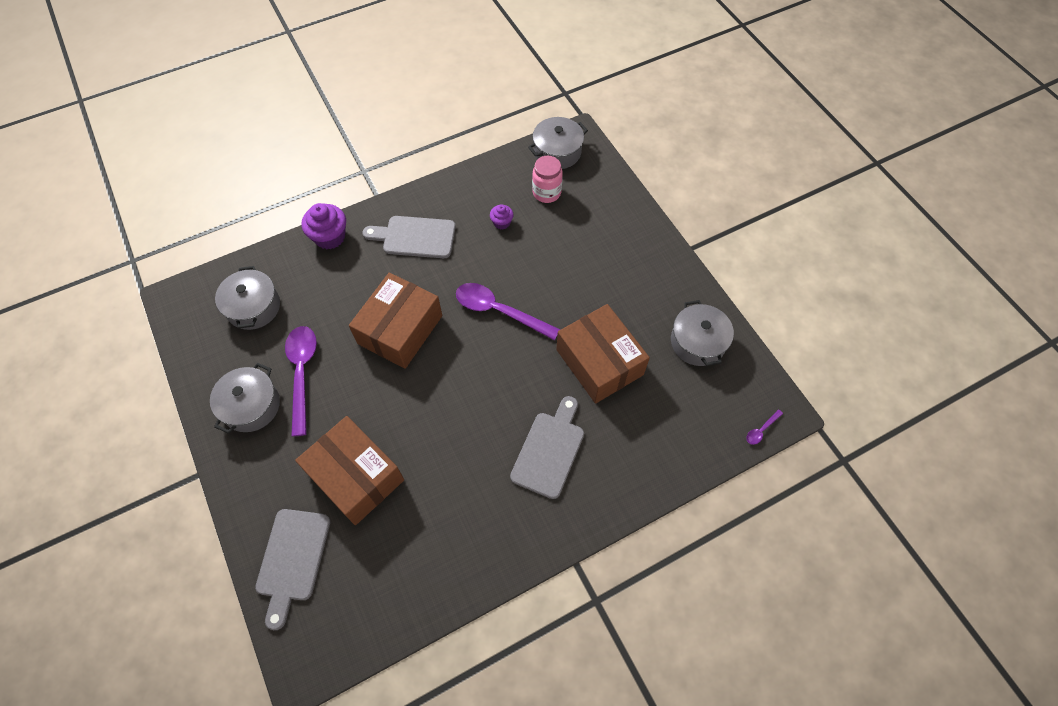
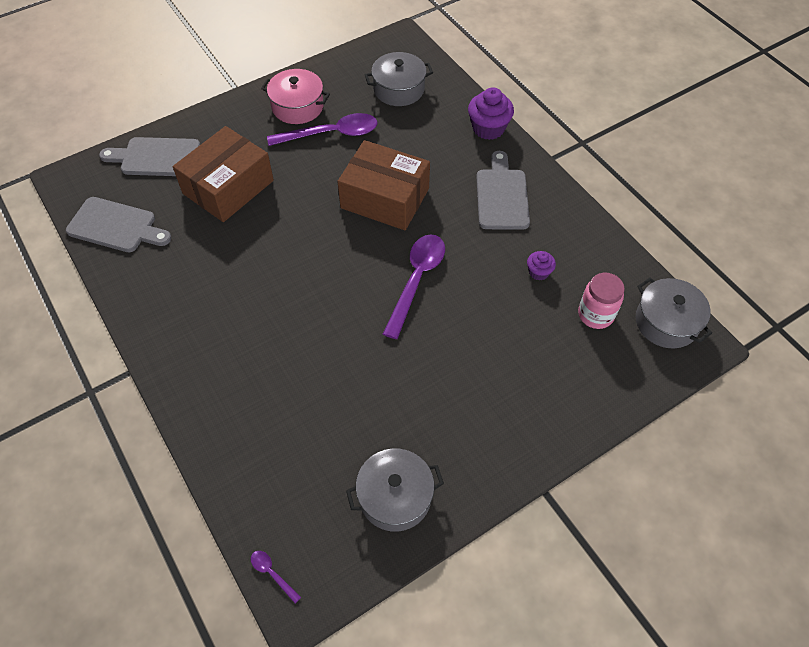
camera: 85 degrees right, 5 degrees down
grey pot [210,363,280,434] -> pink pot [261,69,330,124]
grey cutting board [510,396,584,499] -> grey cutting board moved to [66,197,172,252]
brown box [556,304,650,404] -> none

